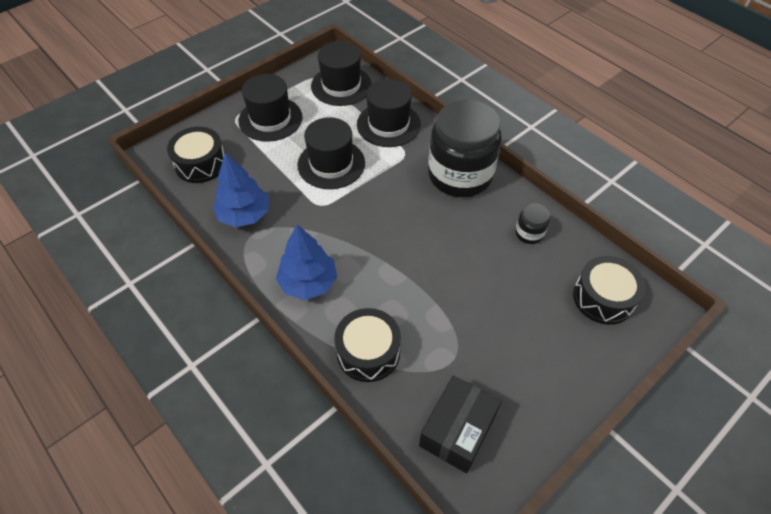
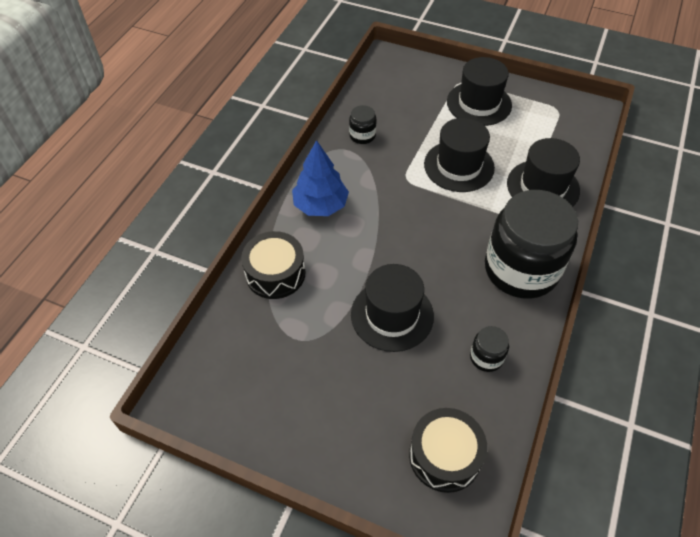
camera: 65 degrees right, 0 degrees up
black drum [167,127,225,183] -> none
blue tree [213,152,269,227] -> black jar [349,105,377,144]
black hat [311,41,372,106] -> black hat moved to [351,264,434,352]
black box [419,375,502,473] -> none

